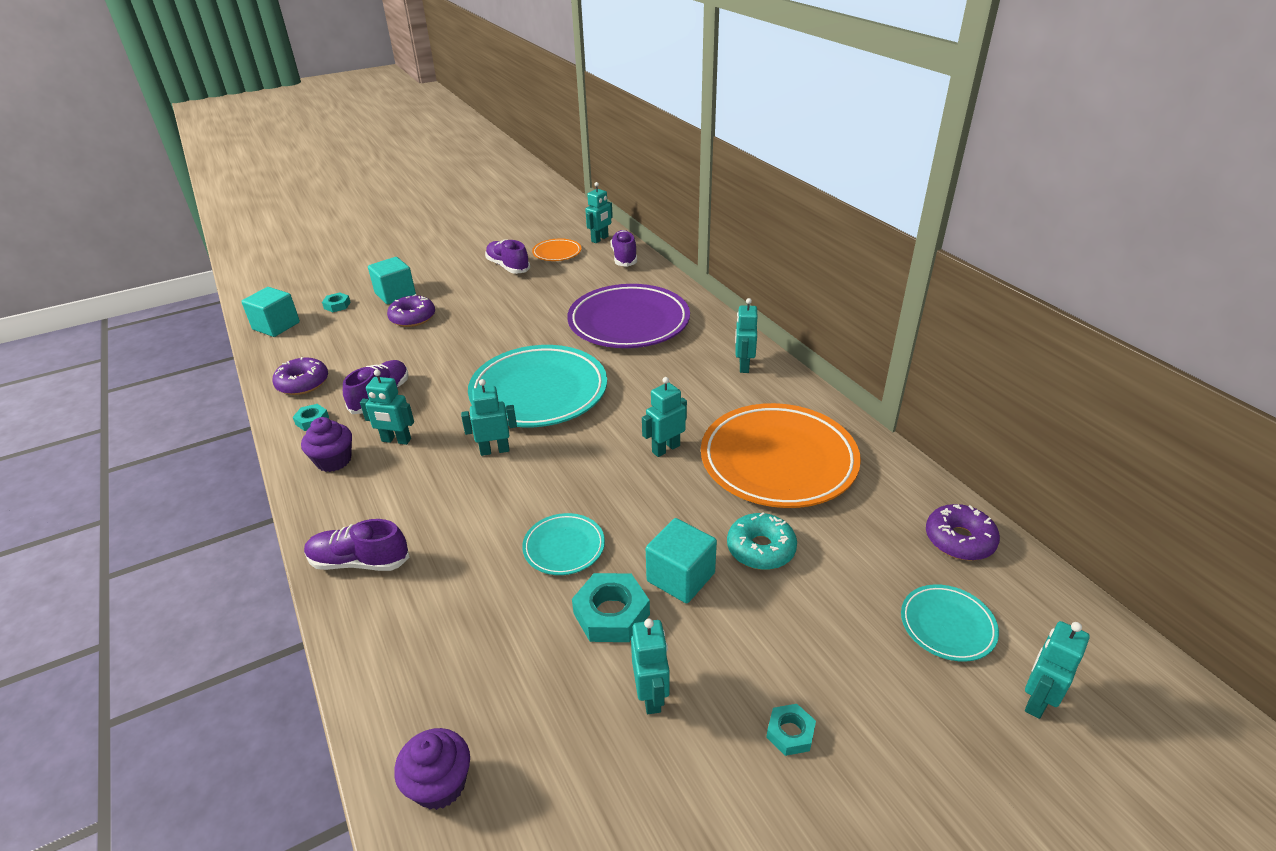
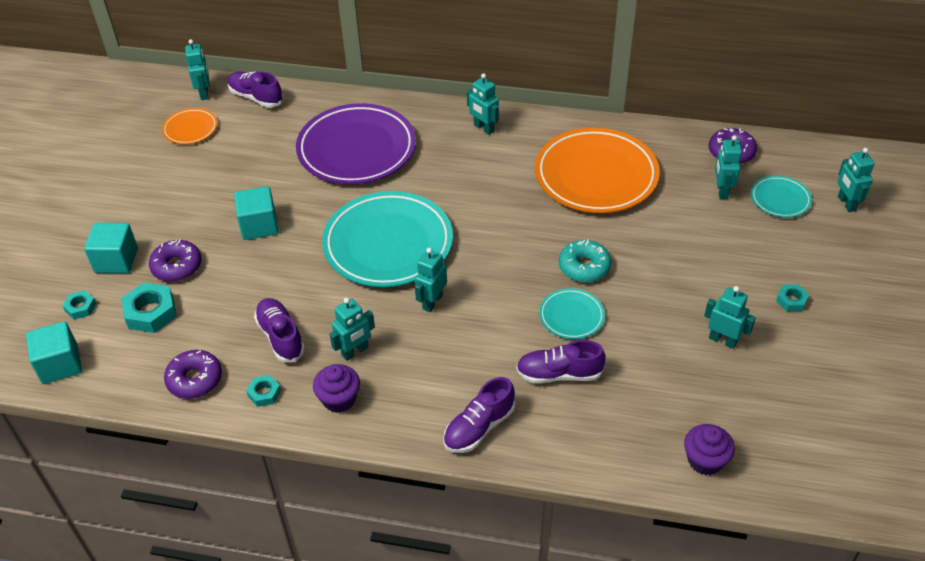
camera: 50 degrees left, 10 degrees up
purple shoe [485,240,530,274] -> purple shoe moved to [516,340,606,384]
turquoise nut [572,573,650,642] -> turquoise nut moved to [121,283,177,333]
turquoise robot [642,377,687,457] -> turquoise robot moved to [715,135,742,199]
turquoise cube [646,518,717,603] -> turquoise cube moved to [234,186,278,240]
turquoise donut [727,512,797,570] -> turquoise donut moved to [559,239,611,282]

